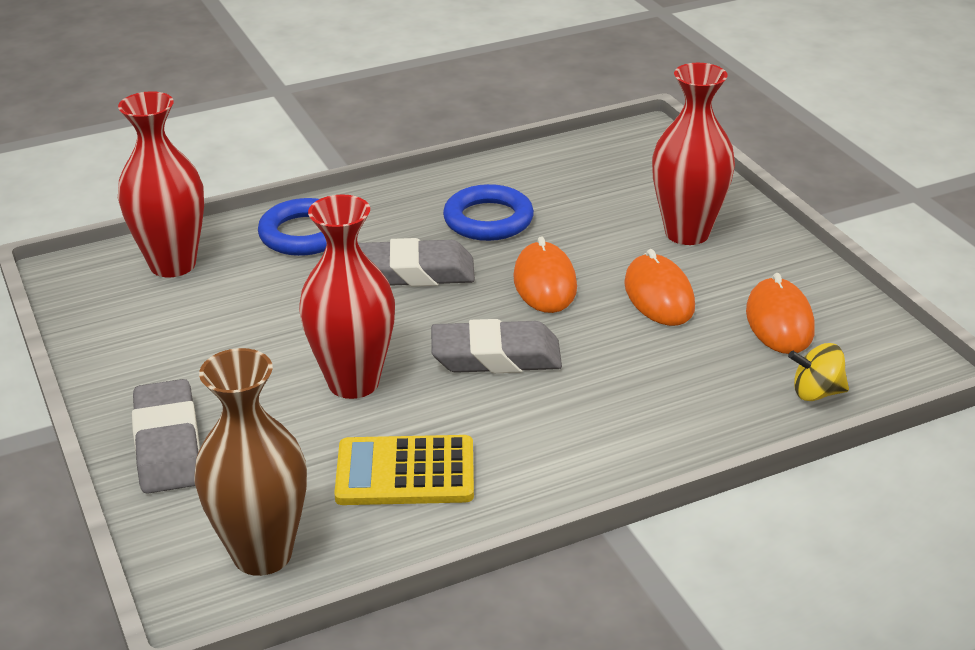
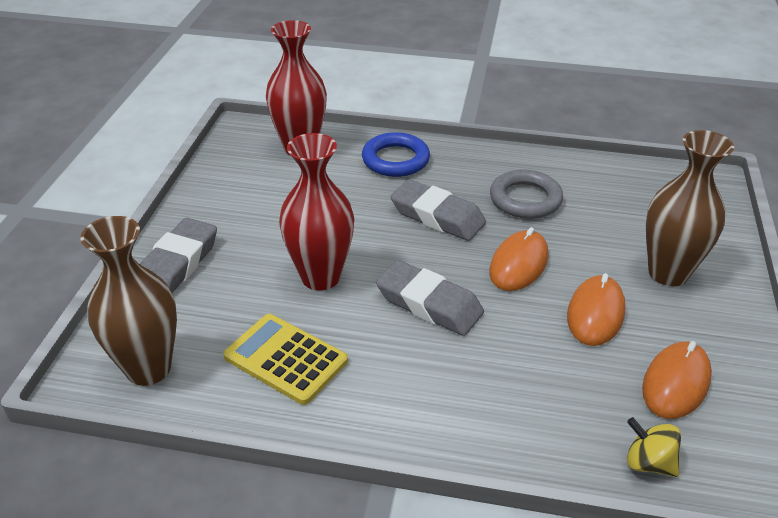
camera: 35 degrees right, 5 degrees up
blue ring [443,184,534,241] -> grey ring [490,169,563,219]
red vase [652,63,735,245] -> brown vase [646,130,734,286]

